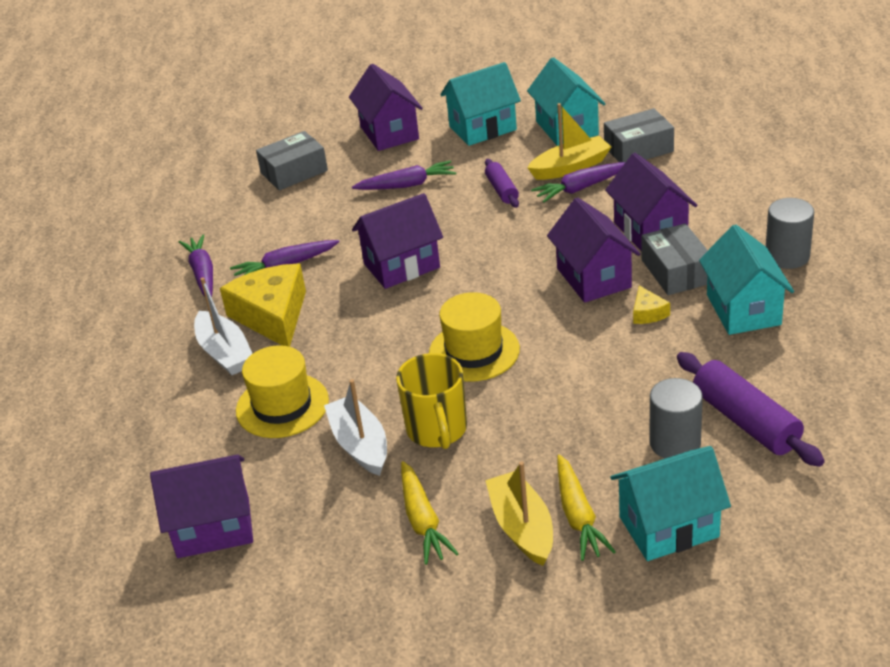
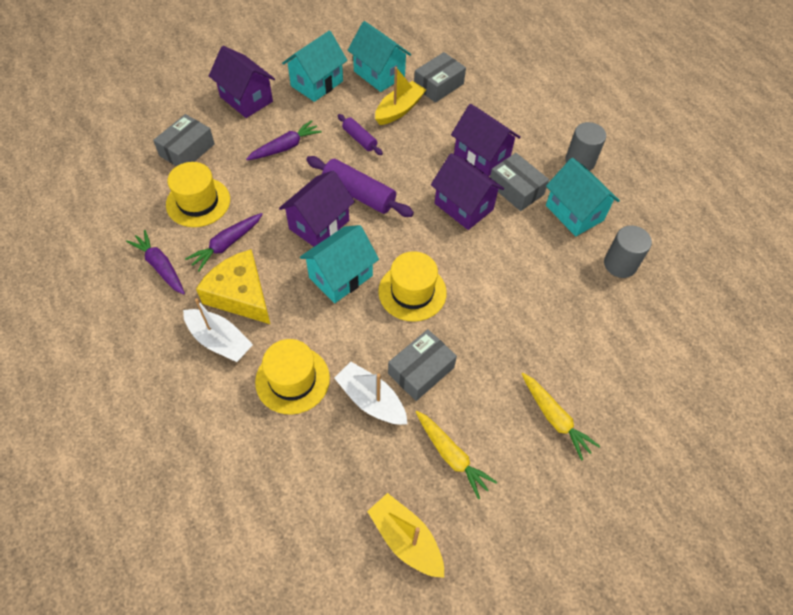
camera: 30 degrees left, 20 degrees up
purple house [150,454,253,558] -> none
yellow mug [396,353,467,449] -> grey box [388,329,457,401]
yellow boat [485,461,553,566] -> yellow boat moved to [367,493,444,578]
purple carrot [531,162,626,203] -> none
turquoise house [610,446,731,561] -> turquoise house moved to [300,225,379,303]
yellow cheese [633,285,670,324] -> none
grey cylinder [650,378,703,458] -> grey cylinder moved to [604,225,652,278]
purple rolling pin [677,352,825,467] -> purple rolling pin moved to [306,156,414,217]
none -> yellow hat [166,162,230,227]

